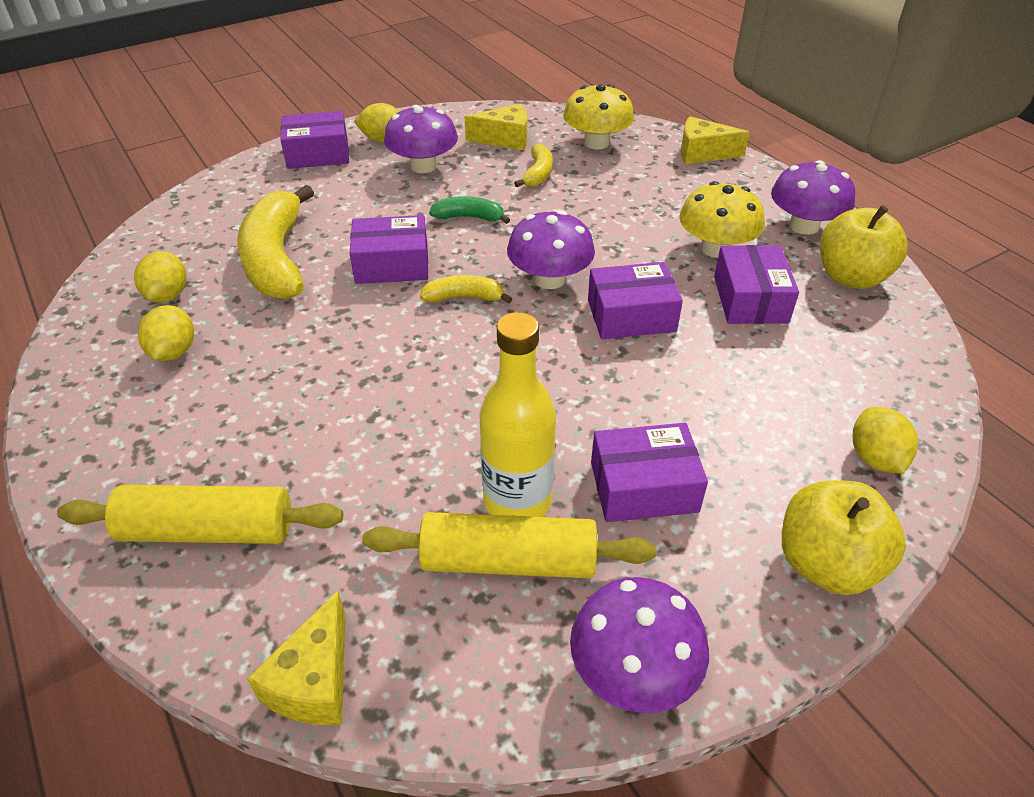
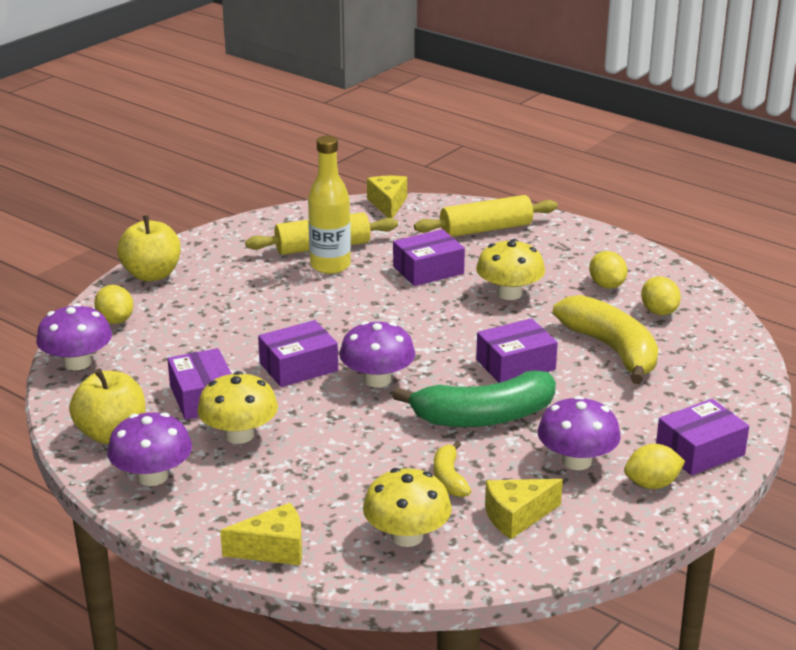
camera: 160 degrees right, 15 degrees down
yellow banana [420,275,512,304] -> none
green banana [429,196,510,224] -> green banana [392,371,556,427], size x2.05
purple mushroom [570,577,709,713] -> purple mushroom moved to [36,304,112,370]
purple box [591,423,708,522] -> purple box moved to [393,229,465,286]
none -> yellow mushroom [476,239,545,300]

